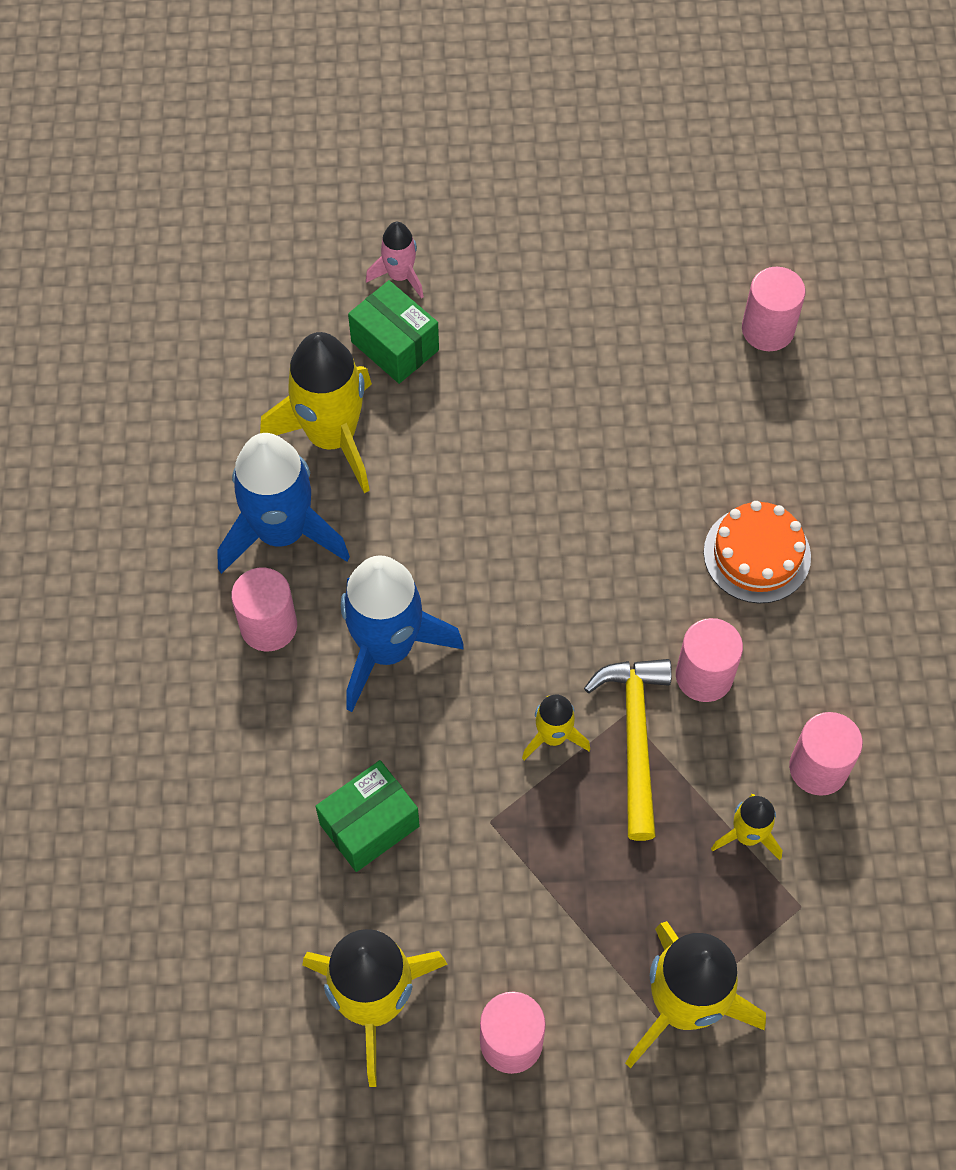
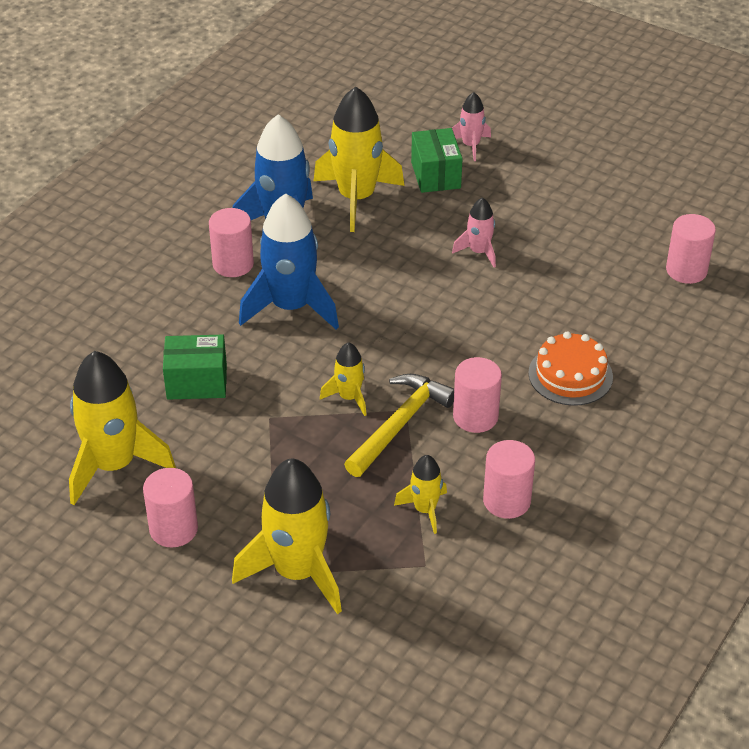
camera: 35 degrees right, 20 degrees down
none -> pink rocket [452,197,496,268]

